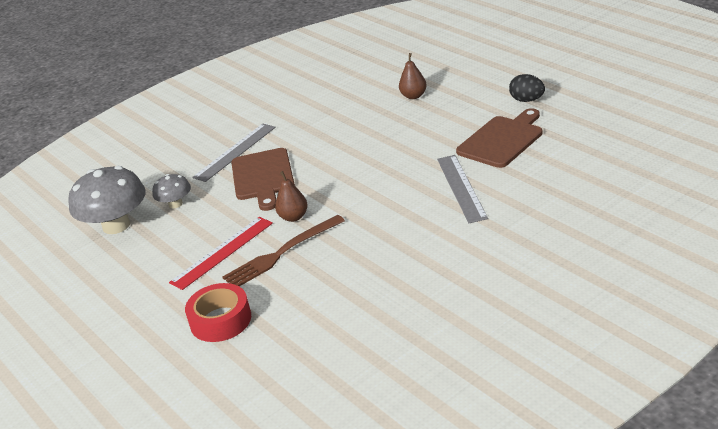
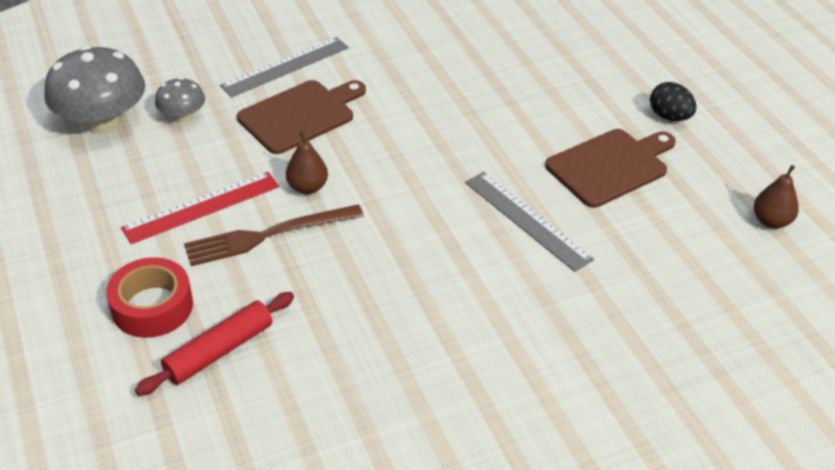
camera: 10 degrees right, 10 degrees up
brown cutting board [231,148,295,211] -> brown cutting board turned 135 degrees counterclockwise [237,80,366,154]
brown pear [399,53,427,99] -> brown pear moved to [754,165,799,229]
grey ruler [437,155,488,223] -> grey ruler turned 45 degrees counterclockwise [465,172,594,272]
none -> red rolling pin [135,292,294,396]

